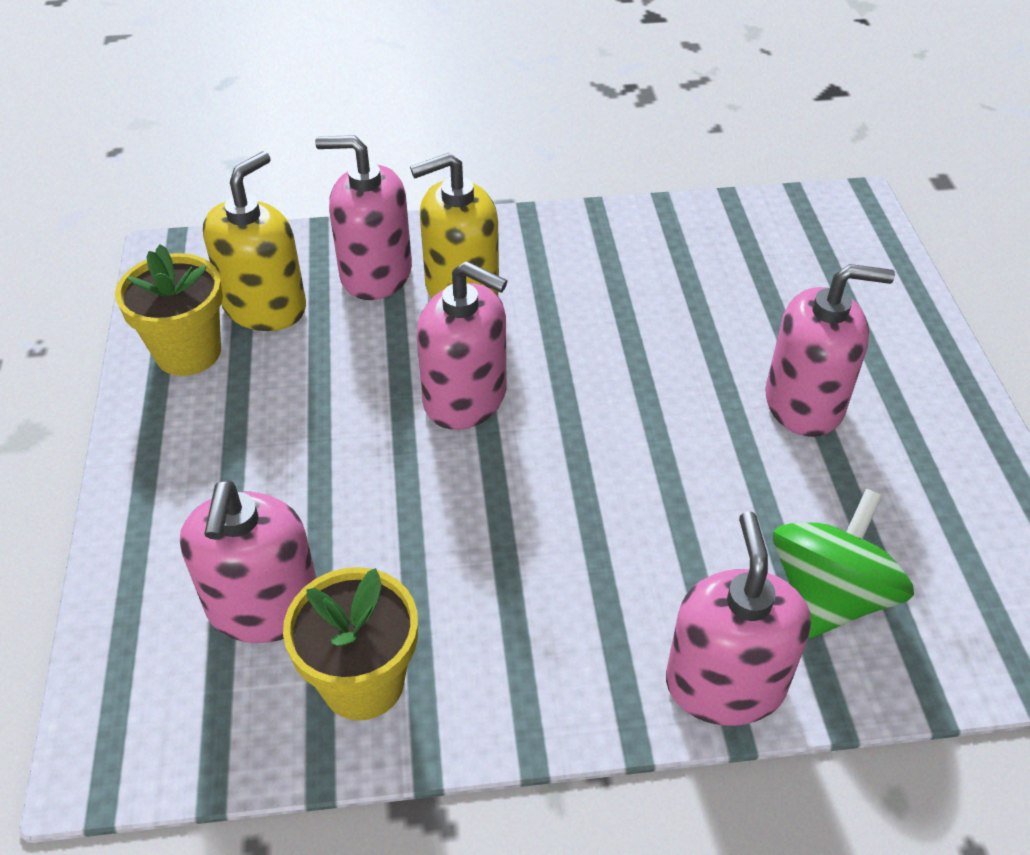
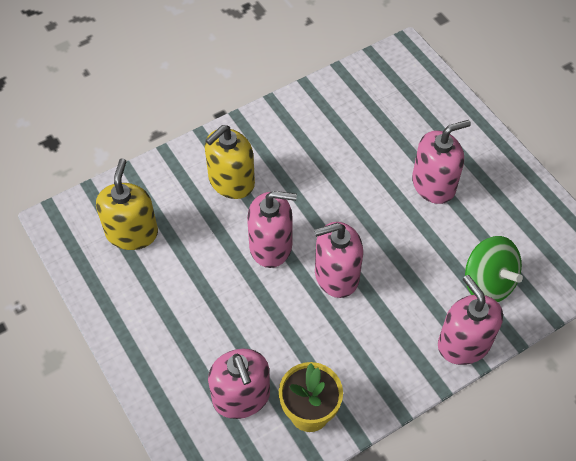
camera: 25 degrees left, 10 degrees up
yellow flower pot [115,244,223,376] -> none
pink soap dispenser [315,135,412,300] -> pink soap dispenser moved to [314,222,363,298]
green spinning top [773,489,914,638] -> green spinning top turned 135 degrees clockwise [465,236,523,302]

